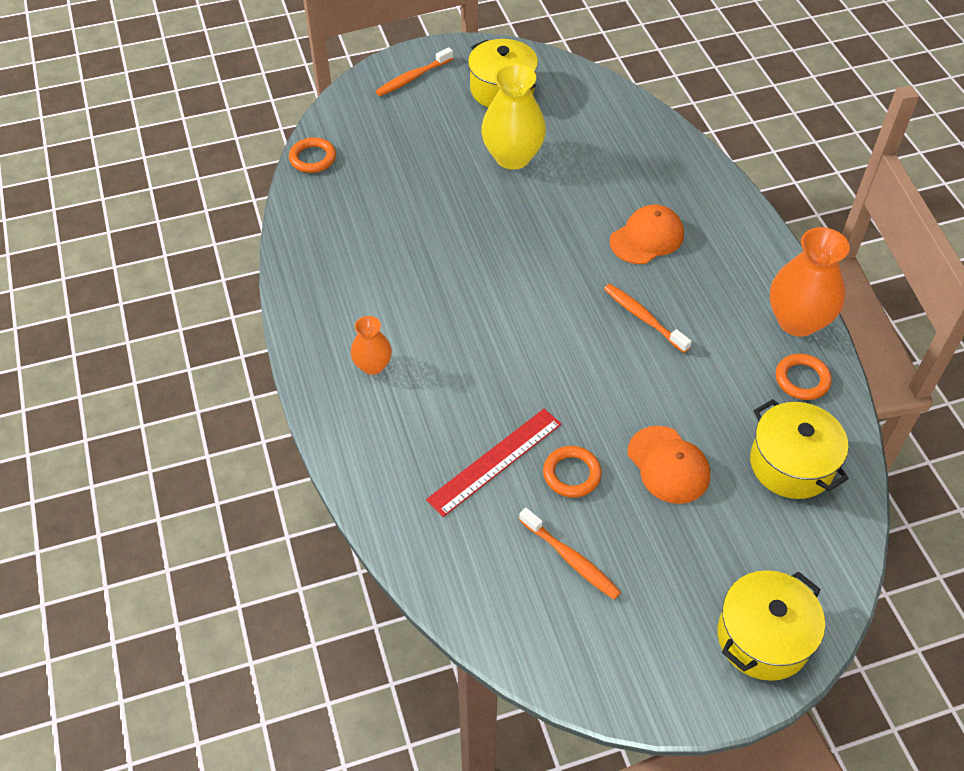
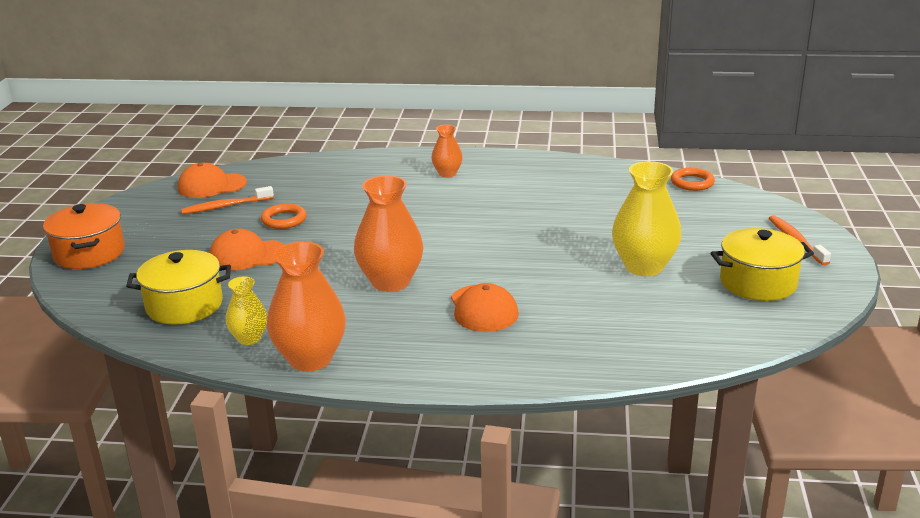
camera: 115 degrees right, 25 degrees down
red ruler [426,409,561,517] -> none
orange toothbrush [604,284,692,353] -> orange vase [354,175,424,292]
yellow pot [717,570,825,681] -> orange pot [43,203,125,269]
orange ring [776,354,832,400] -> yellow vase [226,276,267,345]
none -> orange cap [178,163,247,198]

